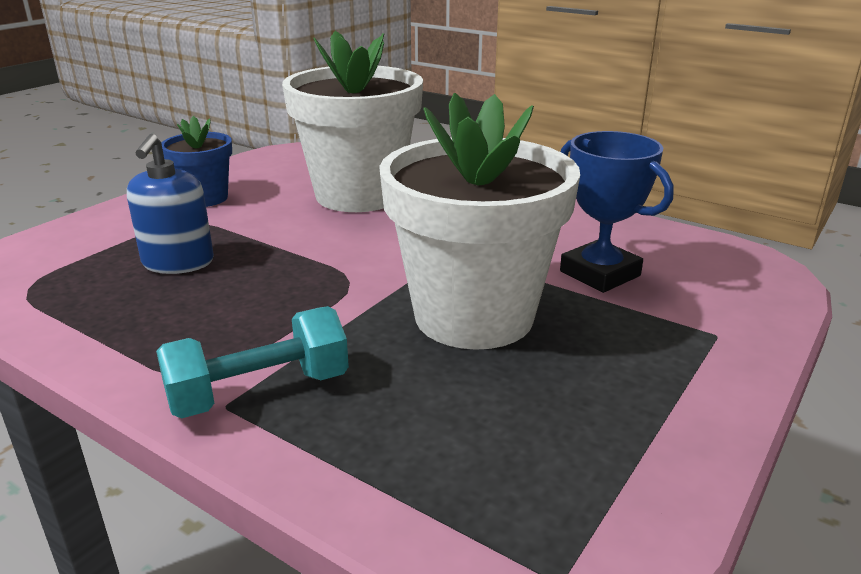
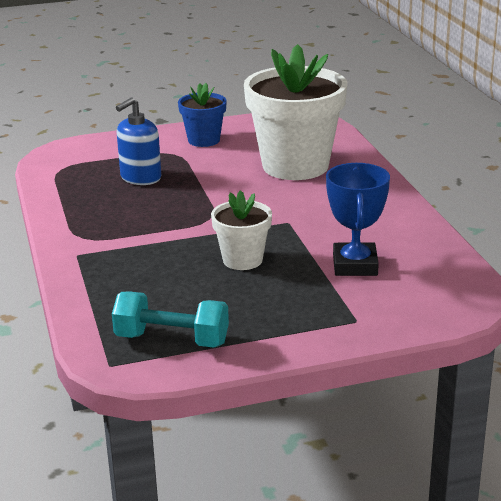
camera: 40 degrees right, 0 degrees up
turquoise dumbbell [156,306,349,418] -> turquoise dumbbell moved to [112,291,229,348]
white flower pot [379,93,580,350] -> white flower pot [211,190,272,270], size x0.51

